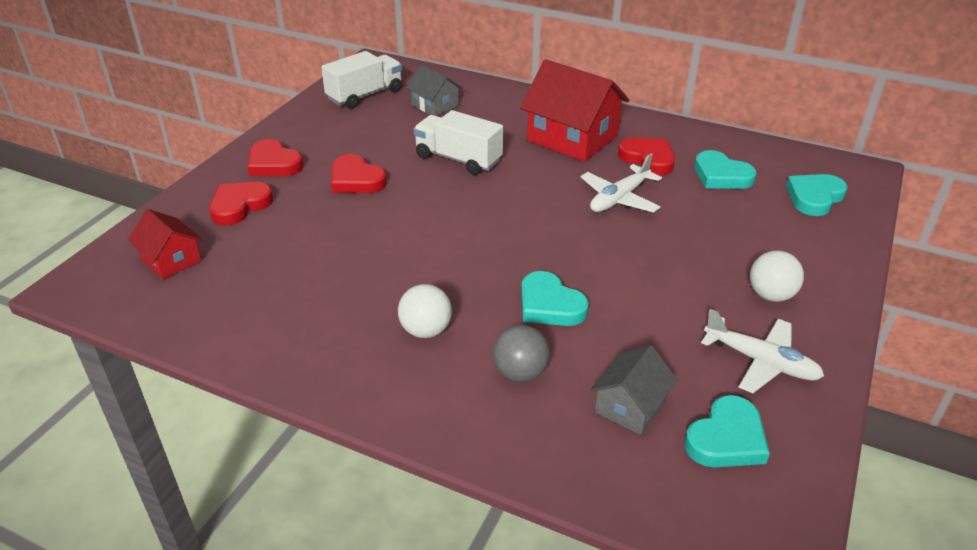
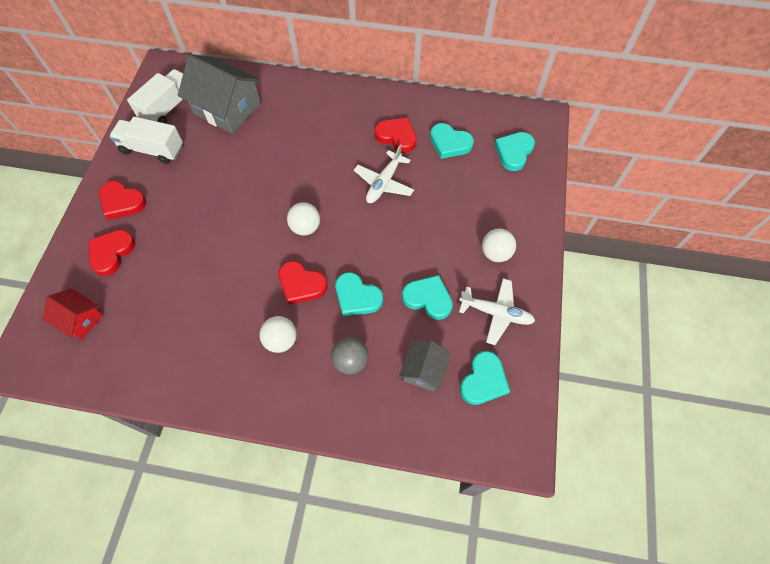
camera: 15 degrees left, 25 degrees up
red heart [331,154,387,193] -> red heart moved to [278,261,327,305]
grey house [406,64,463,116] -> grey house [178,55,261,134], size x1.83
white truck [413,110,503,175] -> white truck moved to [109,117,183,164]
red house [520,59,630,162] -> none
none -> white ball [287,202,320,236]
none -> turquoise heart [402,275,453,320]

